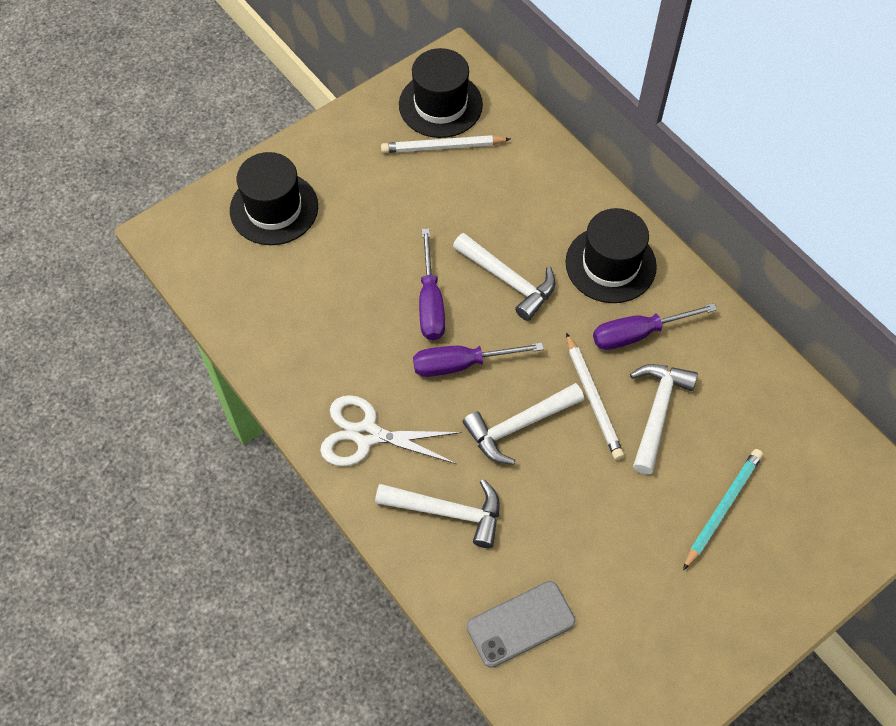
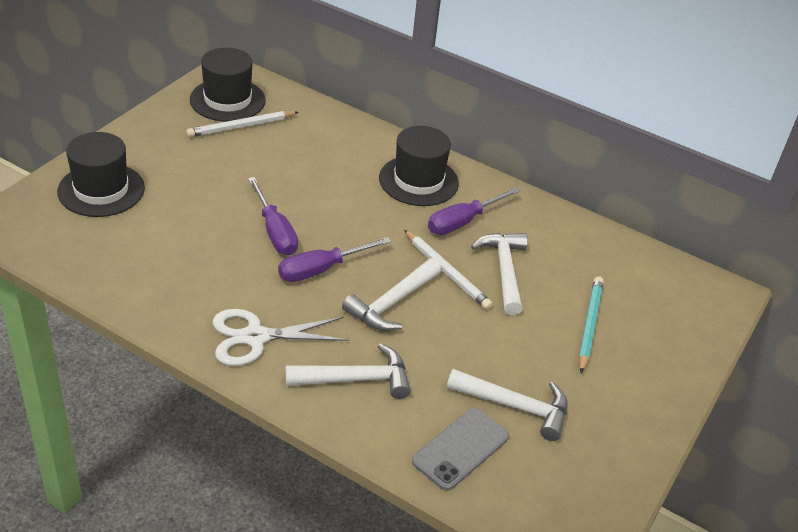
camera: 25 degrees left, 20 degrees down
white hammer [453,233,555,321] -> white hammer moved to [447,369,568,441]

